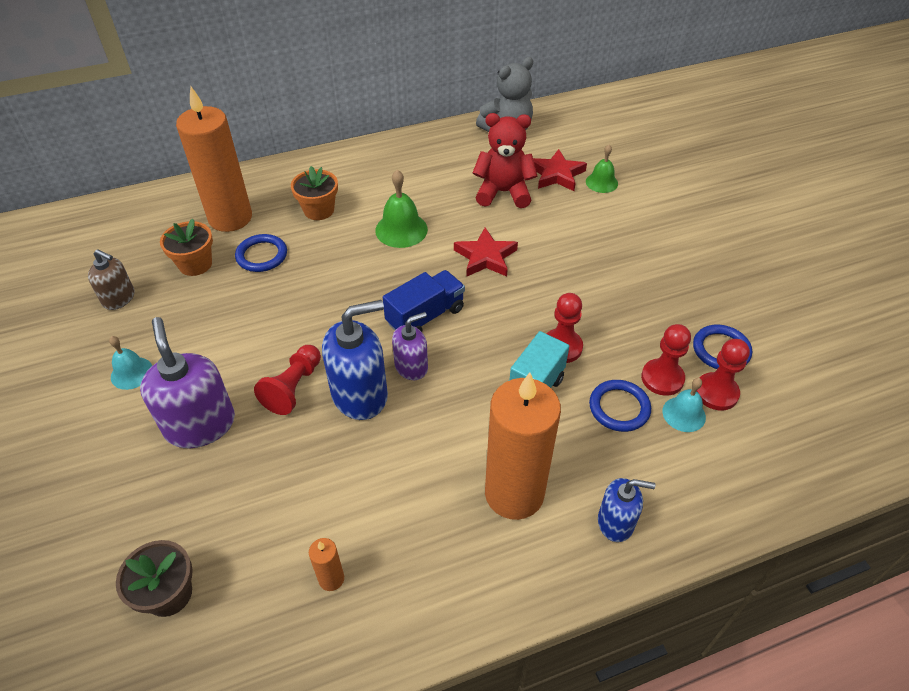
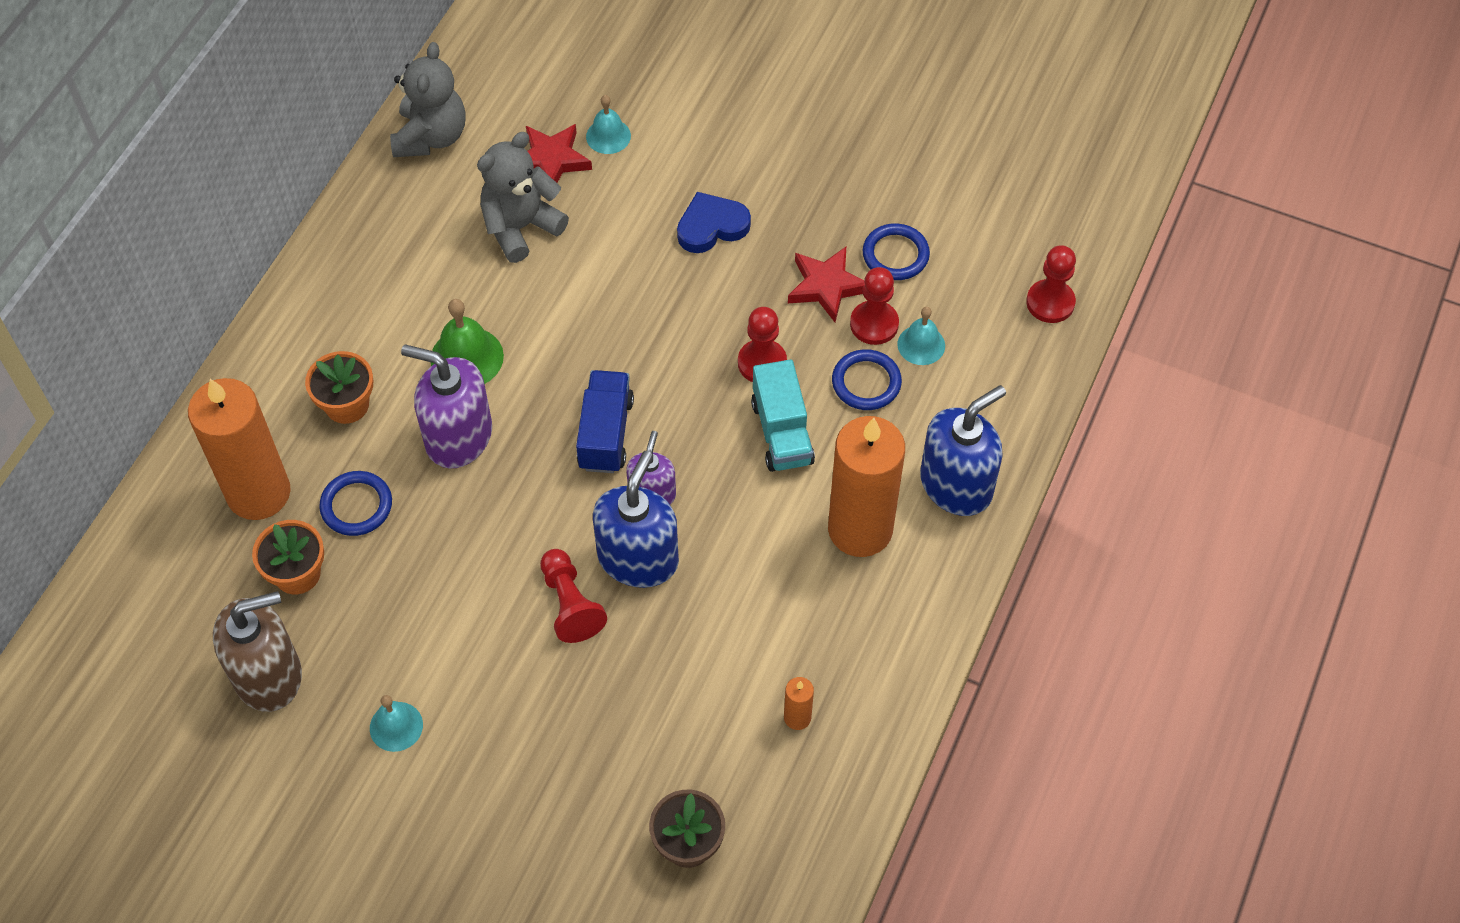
camera: 45 degrees left, 10 degrees up
brown soap dispenser [88,249,134,310] -> brown soap dispenser [213,591,302,712], size x1.71
purple soap dispenser [140,317,235,448] -> purple soap dispenser moved to [401,345,492,468]
red star [454,227,518,276] -> red star moved to [788,247,864,322]
red teddy bear [473,113,537,208] -> grey teddy bear [477,132,569,263]
green bell [586,145,618,193] -> turquoise bell [586,95,631,154]
blue soap dispenser [598,478,656,542] -> blue soap dispenser [920,385,1006,516], size x1.71
red pawn [697,339,750,410] -> red pawn moved to [1026,245,1076,323]
none -> blue heart [677,192,751,253]

